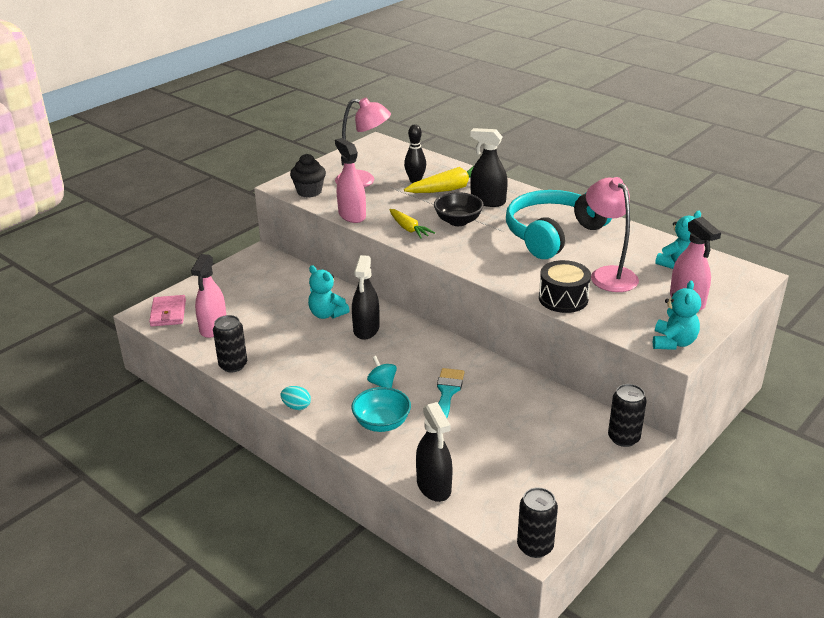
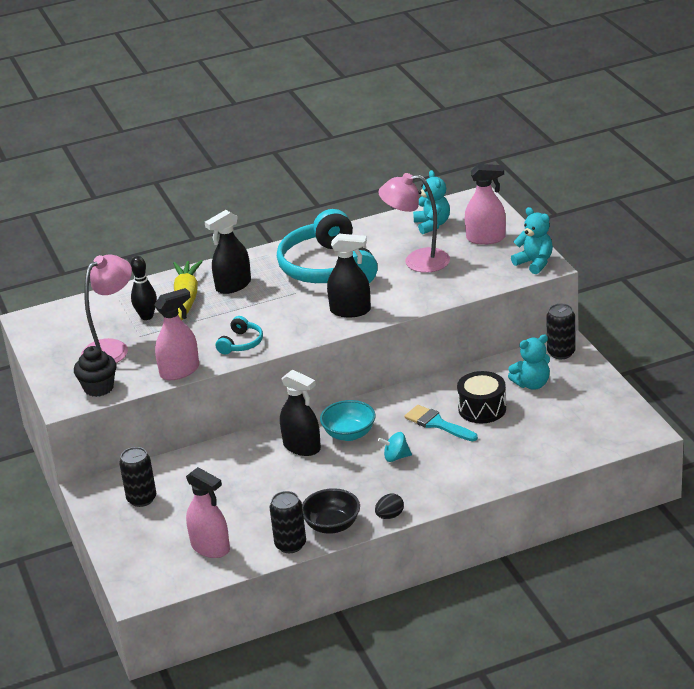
camera: 60 degrees left, 0 degrees up
pink wallet [149,295,186,326] -> none
turquoise egg [280,386,311,410] -> black egg [375,493,404,519]
turquoise teddy bear [308,265,350,319] -> turquoise teddy bear moved to [508,335,550,390]
pink spray bottle [335,138,366,223] -> pink spray bottle turned 150 degrees clockwise [154,288,199,380]
turquoise bowl [351,387,411,432] -> turquoise bowl moved to [320,400,376,441]
yellow carrot [389,209,435,239] -> turquoise headphones [216,316,263,354]
black spray bottle [416,402,452,502] -> black spray bottle moved to [327,234,371,317]
black bowl [434,192,484,226] -> black bowl moved to [302,488,360,534]
black can [517,487,558,558] -> black can moved to [119,447,156,507]
black drum [539,260,591,313] -> black drum moved to [457,371,506,423]

